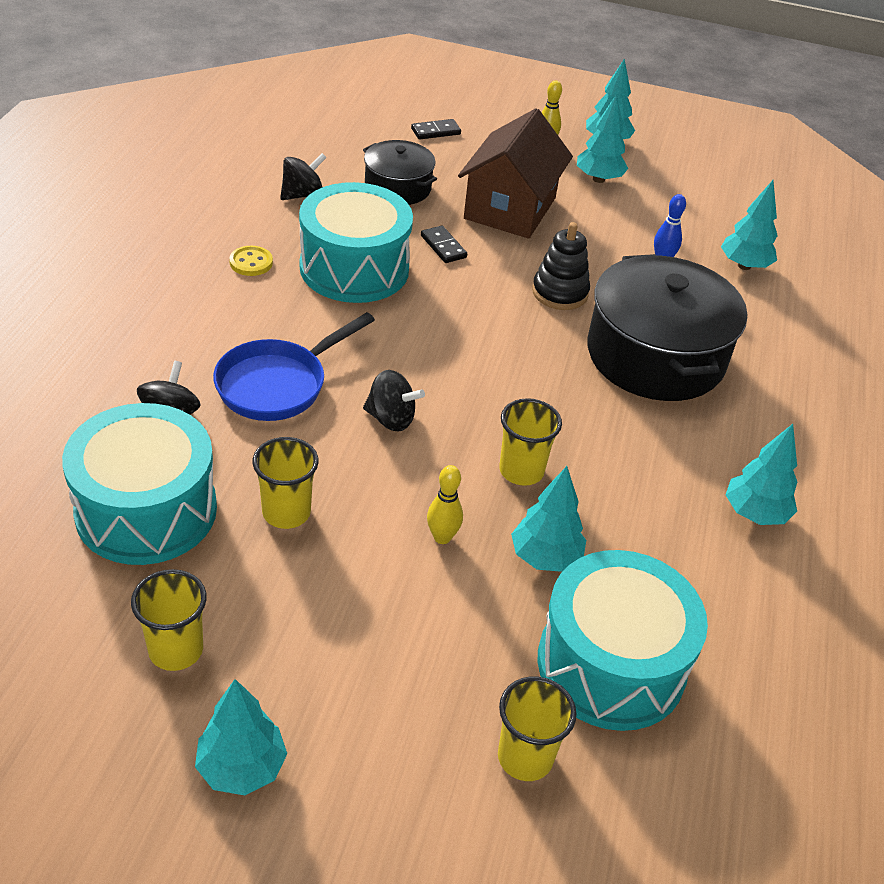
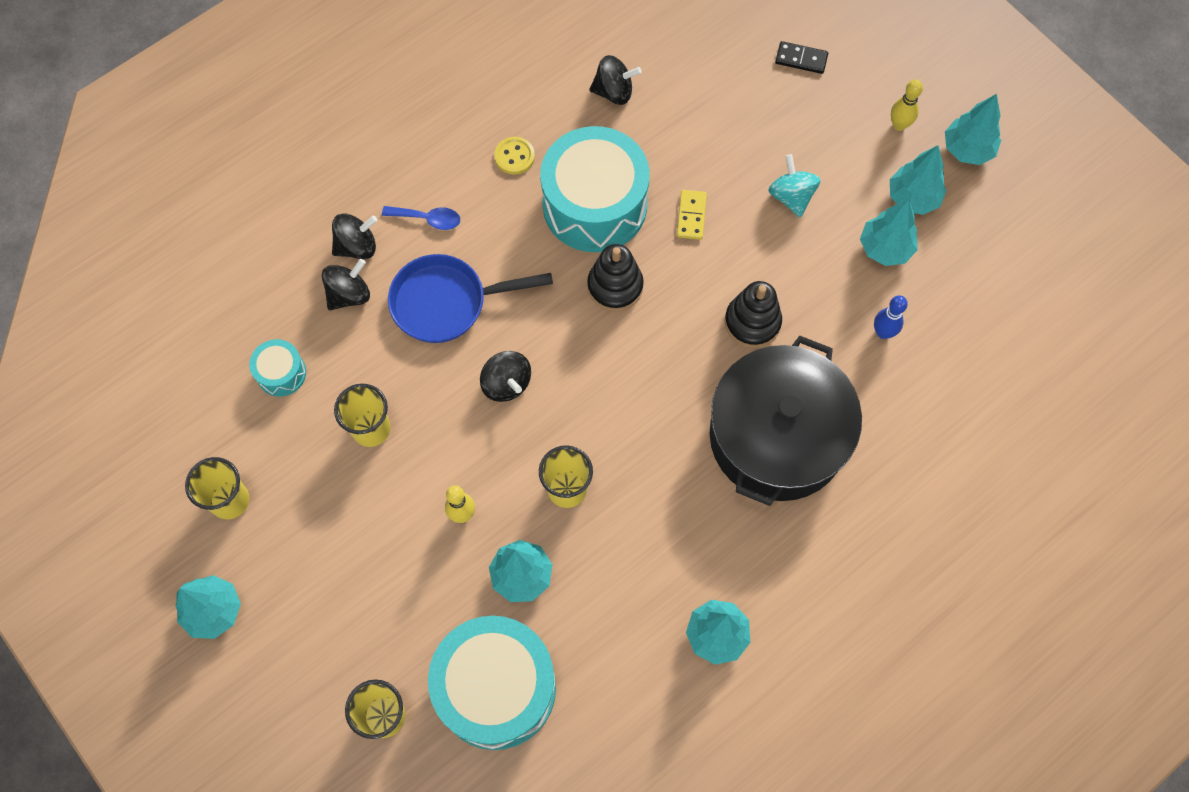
camera: 40 degrees right, 25 degrees up
turquoise drum [62,403,217,565] -> turquoise drum [249,339,306,397], size x0.45
black pot [363,140,437,205] -> none
black domino [421,225,467,263] -> yellow domino [677,190,707,240]
brown house [458,108,573,239] -> turquoise spinning top [768,154,821,218]
turquoise tree [721,180,778,270] -> turquoise tree moved to [860,199,918,266]
none -> black spinning top [332,213,377,259]
none -> blue spoon [382,206,460,230]
none -> black stacking toy [587,244,644,312]

